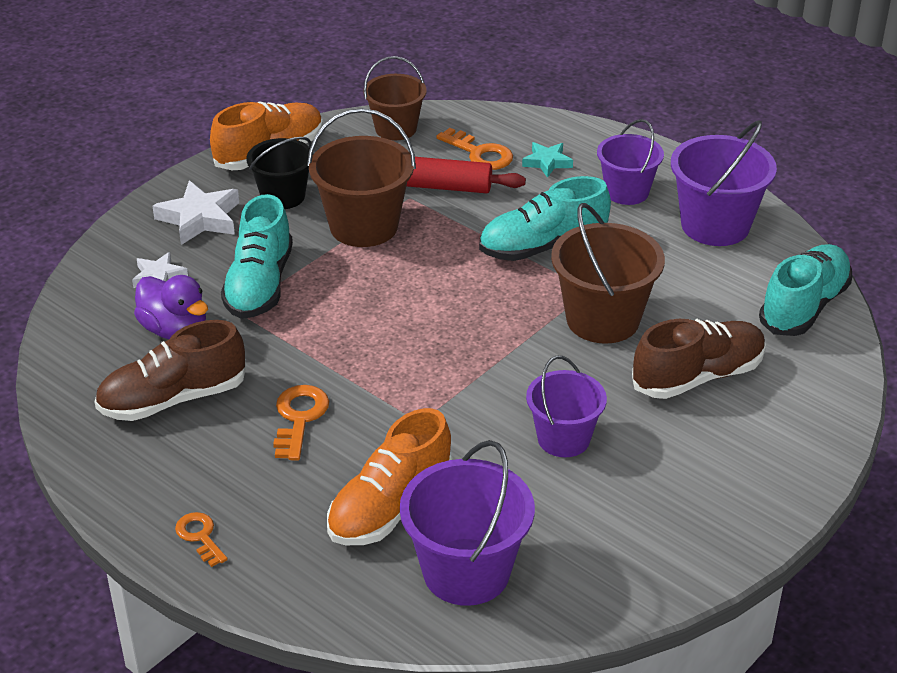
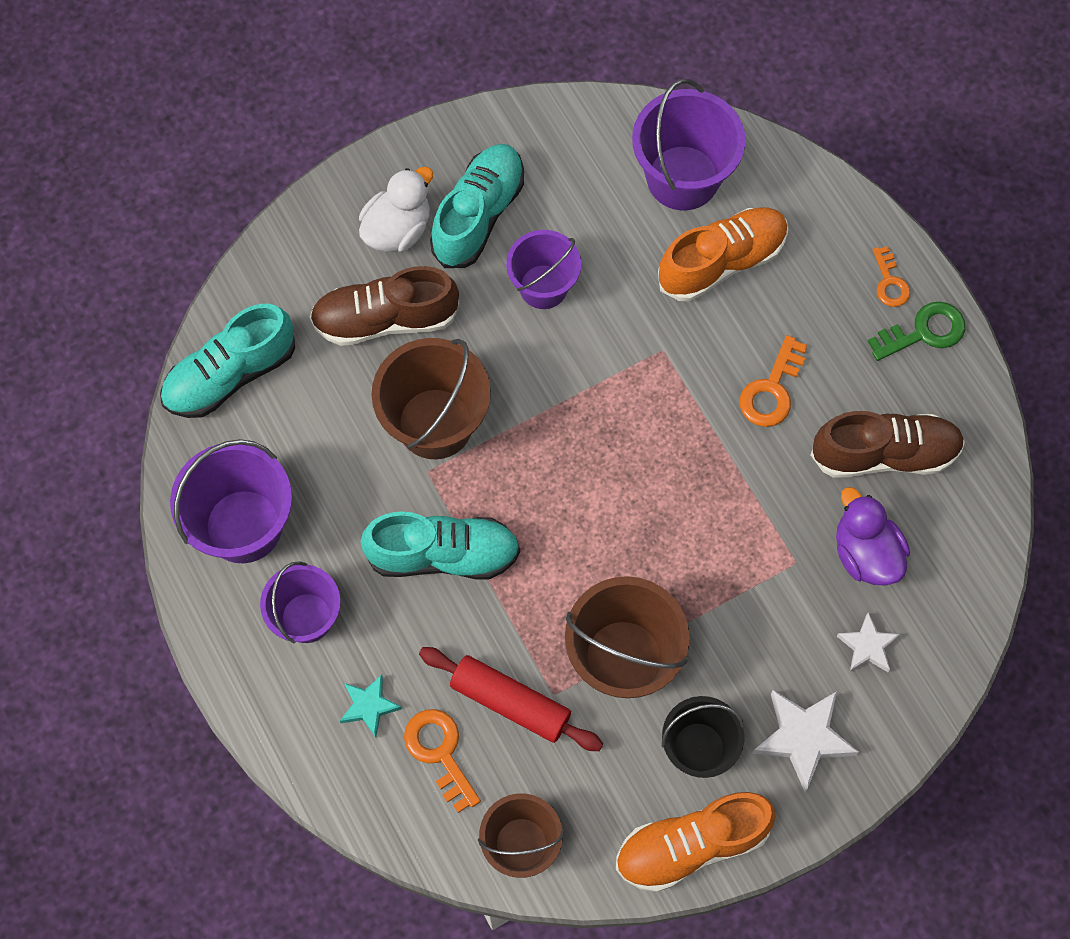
camera: 160 degrees left, 30 degrees up
turquoise shoe [221,194,293,319] -> turquoise shoe moved to [430,144,524,268]
none -> white duck [359,167,433,252]
none -> green key [868,302,965,361]

